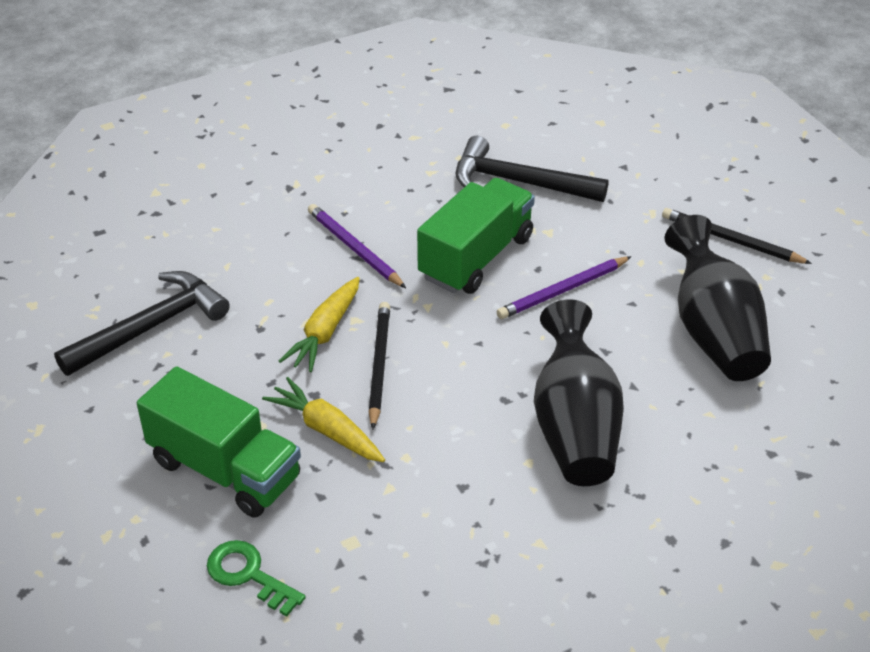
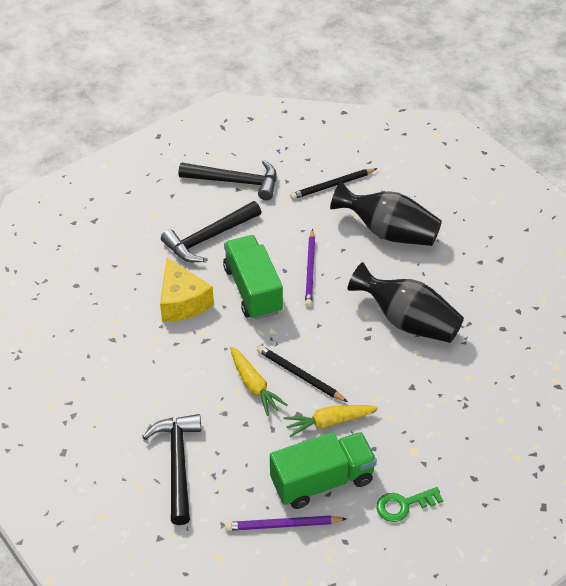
camera: 55 degrees left, 5 degrees up
purple pencil [308,204,406,288] -> purple pencil moved to [225,515,347,531]
none -> yellow cheese [160,257,214,322]
none -> black hammer [179,160,276,200]

